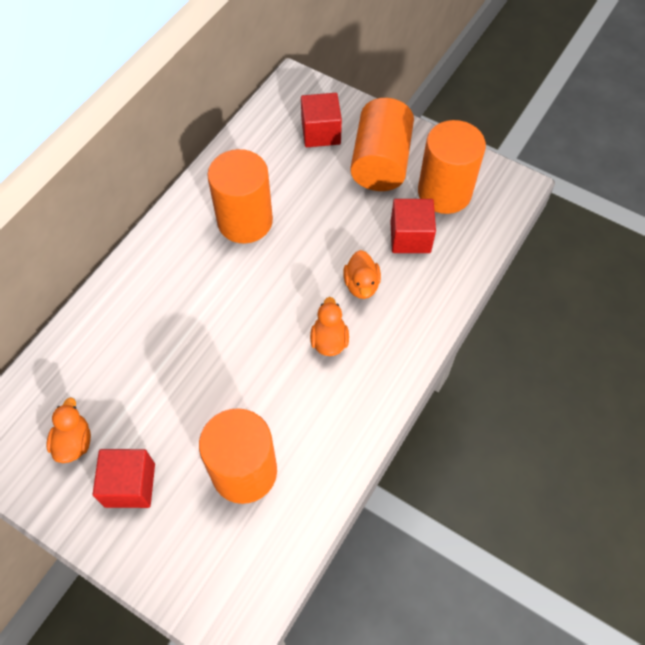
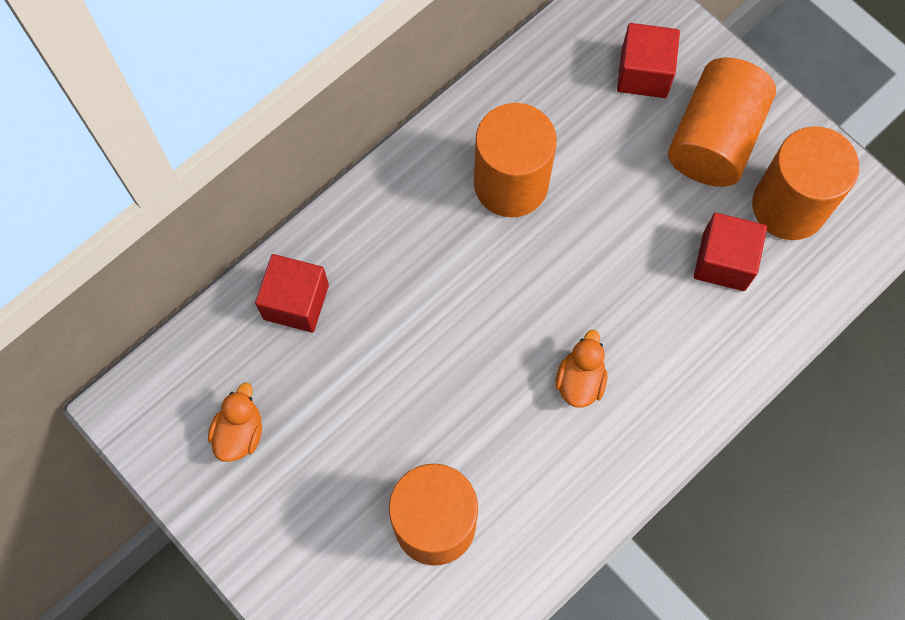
camera: 15 degrees right, 10 degrees up
red cube [93,449,155,508] -> red cube moved to [255,254,329,332]
orange duck [343,250,381,299] -> none

